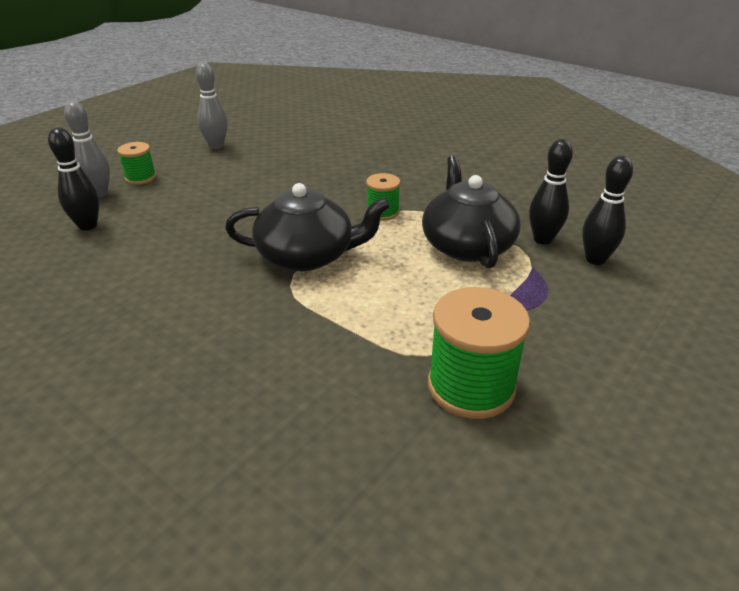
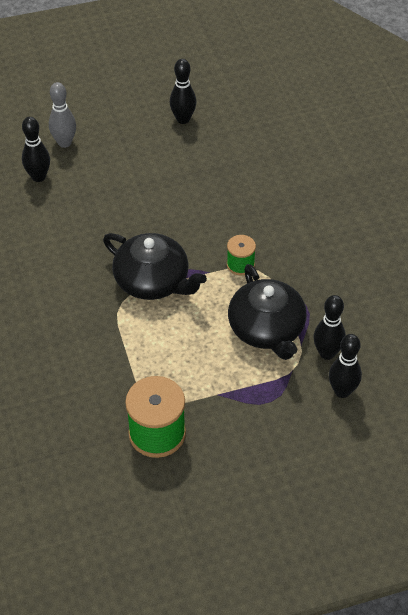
camera: 35 degrees right, 15 degrees up
green spool [117,142,156,185] -> none
grey bowling pin [196,63,228,149] -> black bowling pin [170,59,196,124]
black teapot [422,156,520,269] -> black teapot turned 135 degrees clockwise [228,264,307,360]

